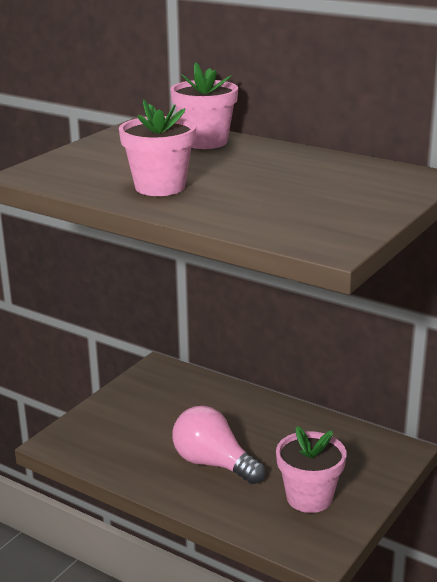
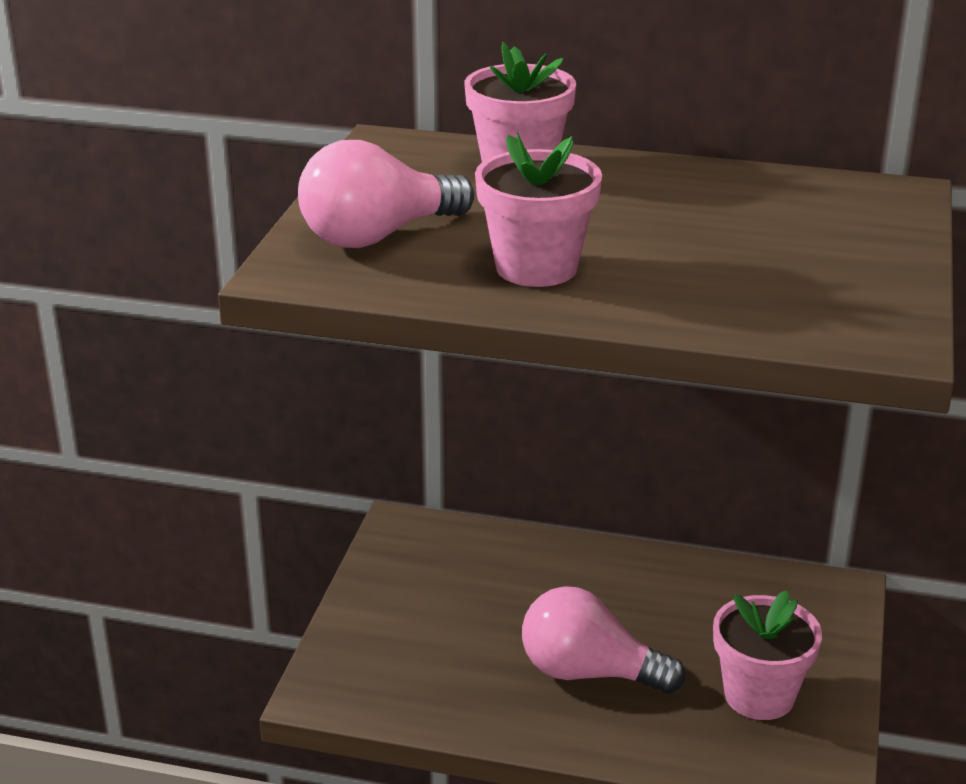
camera: 20 degrees left, 5 degrees up
none -> pink light bulb [298,140,474,248]

